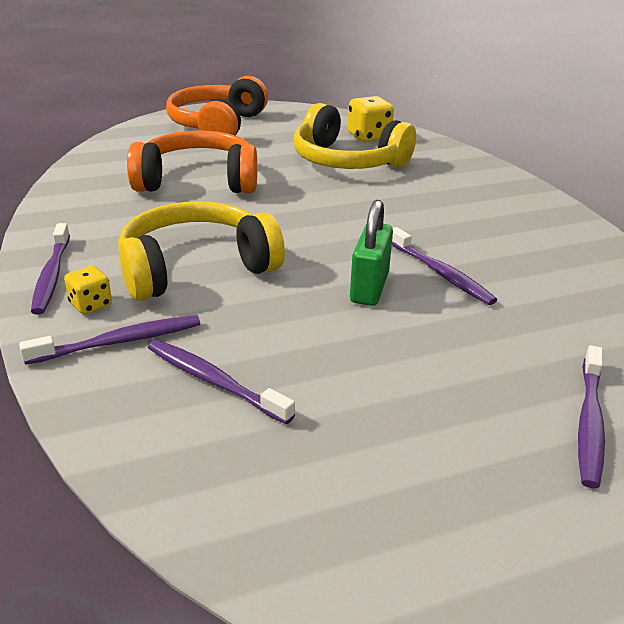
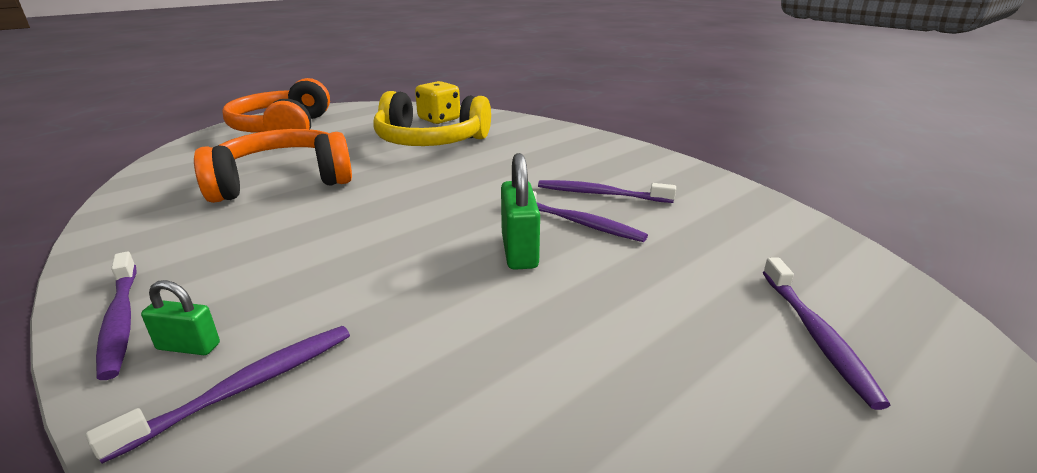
camera: 20 degrees left, 5 degrees down
yellow dice [64,266,112,314] -> green padlock [141,280,220,355]
yellow headphones [118,201,285,301] -> none
purple toothbrush [148,340,295,424] -> purple toothbrush moved to [538,180,676,203]

